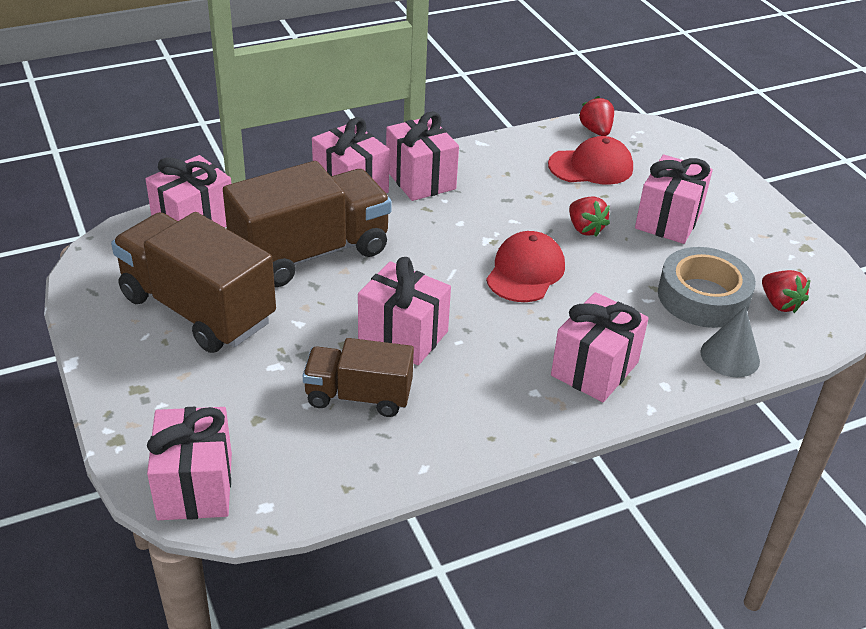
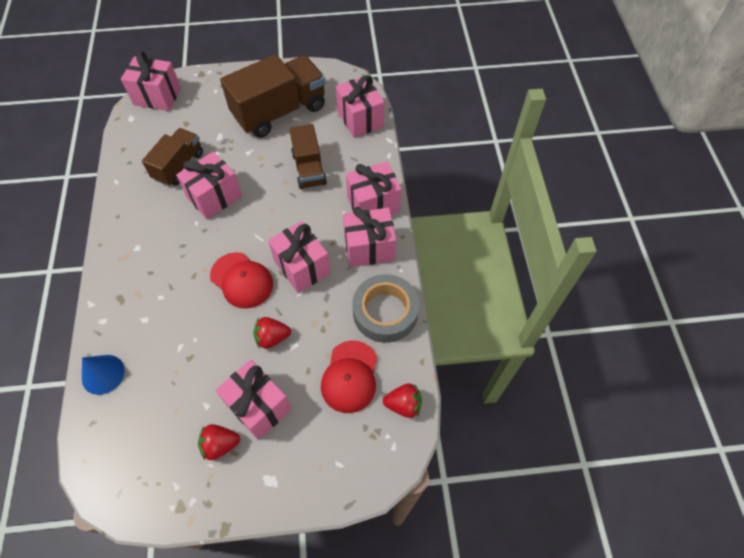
camera: 110 degrees right, 20 degrees up
brown truck [223,161,392,287] -> brown truck [289,124,327,189], size x0.59
pink gift [551,292,649,402] -> pink gift moved to [268,221,330,293]
grey tape [658,247,756,328] -> grey tape moved to [353,274,419,343]
grey cone [700,306,760,377] -> blue cone [82,355,125,395]
red strawberry [762,270,810,313] -> red strawberry moved to [198,424,240,460]

